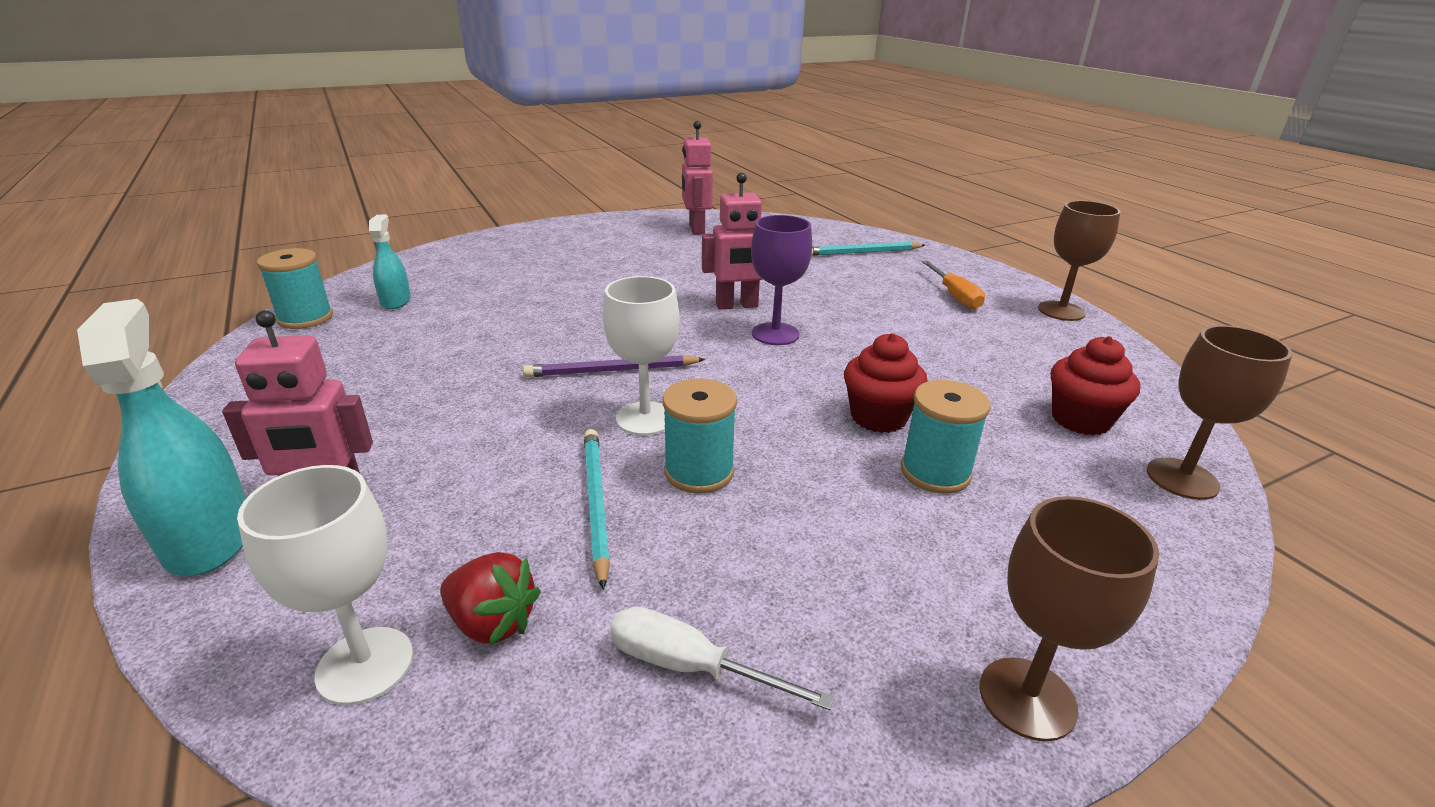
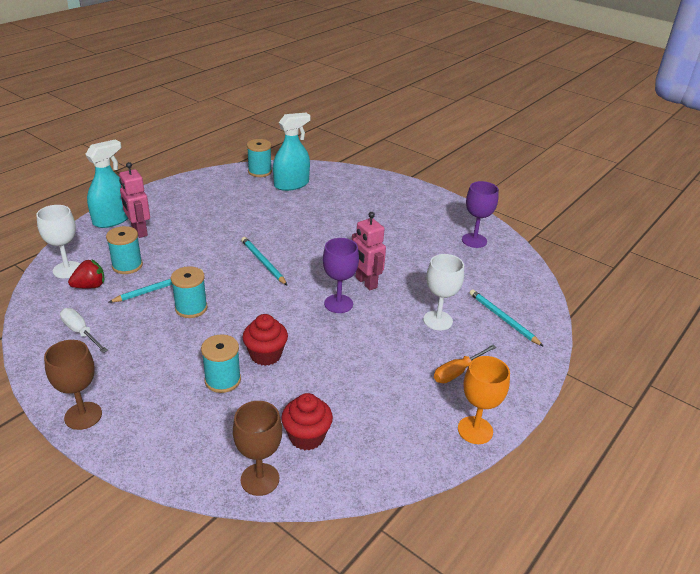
camera: 65 degrees right, 5 degrees up
turquoise spray bottle [369,214,411,309] -> turquoise spray bottle [273,113,310,191], size x1.71
red strawberry [440,552,541,645] -> red strawberry turned 120 degrees counterclockwise [68,259,105,288]
purple pencil [523,355,705,377] -> turquoise pencil [241,237,287,285]
white goblet [603,276,679,436] -> white goblet moved to [423,254,464,330]
white screwdriver [611,606,834,710] -> white screwdriver turned 45 degrees counterclockwise [60,308,108,353]
pink robot [682,121,713,235] -> purple goblet [462,181,499,248]
brown goblet [1038,200,1121,321] -> orange goblet [458,356,510,444]
none -> turquoise spool [106,226,143,274]

